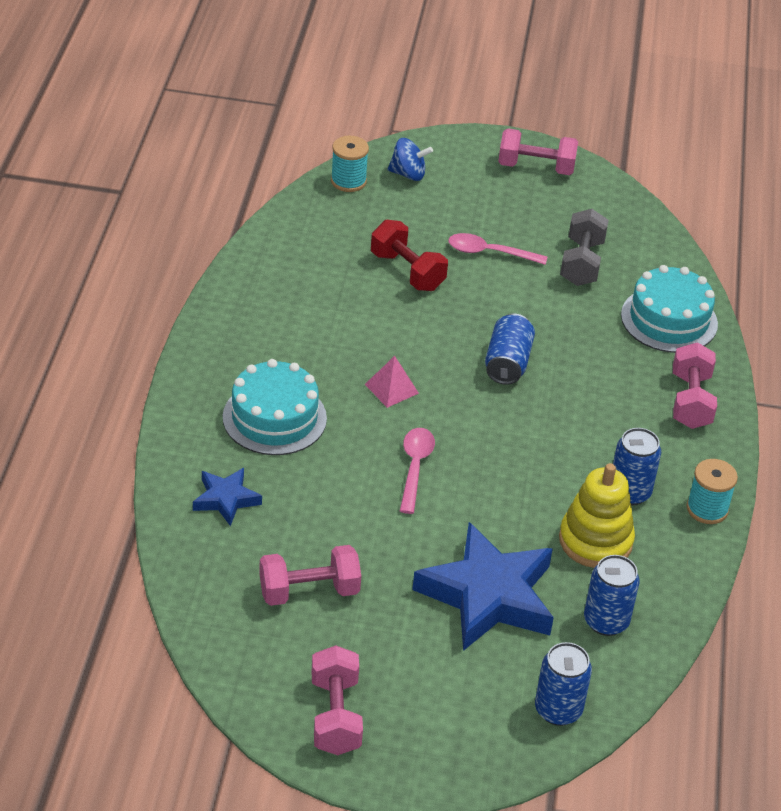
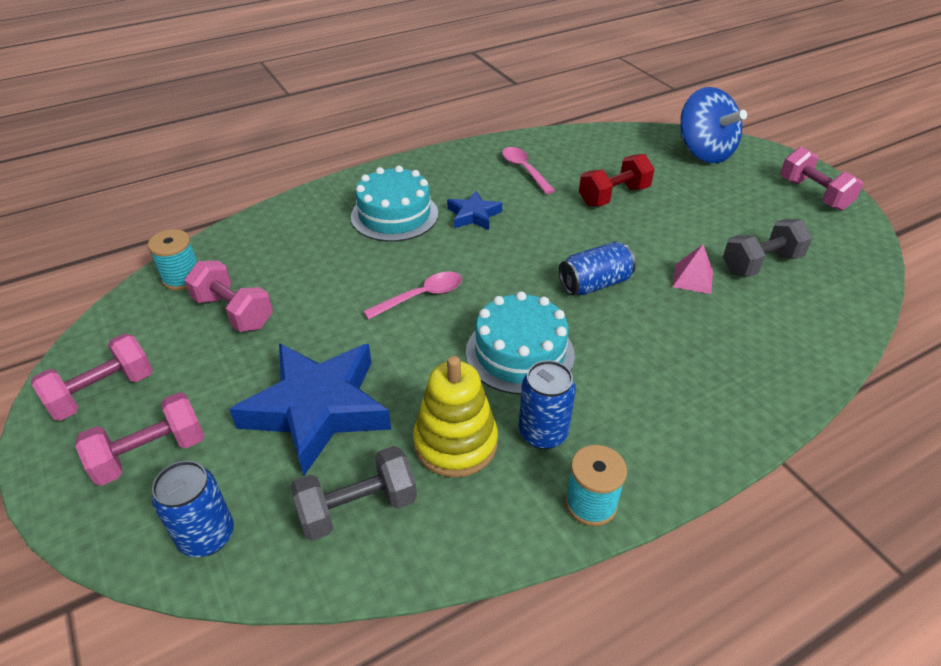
camera: 55 degrees right, 0 degrees up
blue star [193,468,262,526] -> blue star moved to [447,190,502,230]
turquoise spool [331,136,369,192] -> turquoise spool moved to [148,229,197,291]
pink pyramid [365,356,419,408] -> pink pyramid moved to [673,244,713,294]
red dumbbell [371,220,448,291] -> red dumbbell turned 45 degrees clockwise [579,154,654,206]
blue spinning top [388,138,433,181] -> blue spinning top [680,87,747,163], size x1.85
pink spoon [448,233,547,265] -> pink spoon moved to [502,147,555,194]
blue can [584,555,639,636] -> grey dumbbell [290,446,417,541]
turquoise cake [621,265,718,353] -> turquoise cake moved to [466,291,575,394]
pink dumbbell [673,342,717,429] -> pink dumbbell moved to [75,392,205,486]

